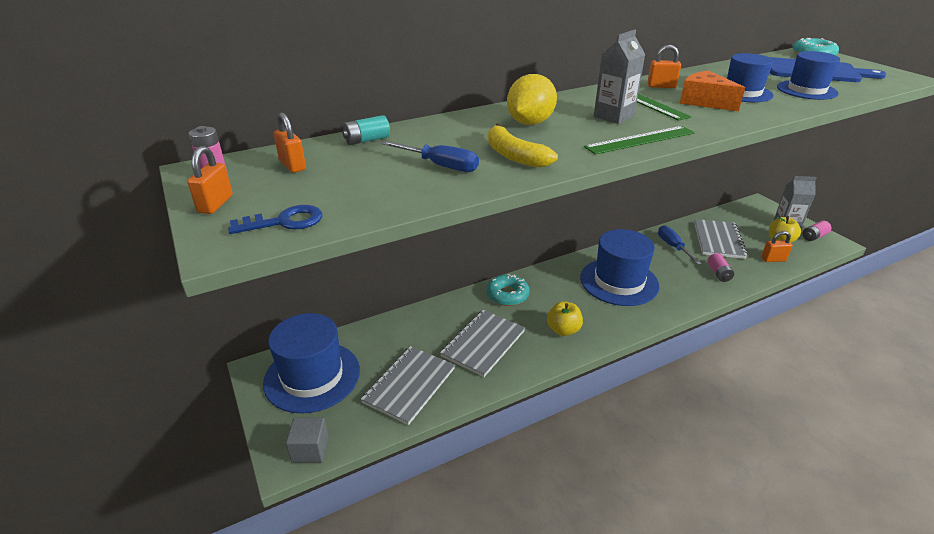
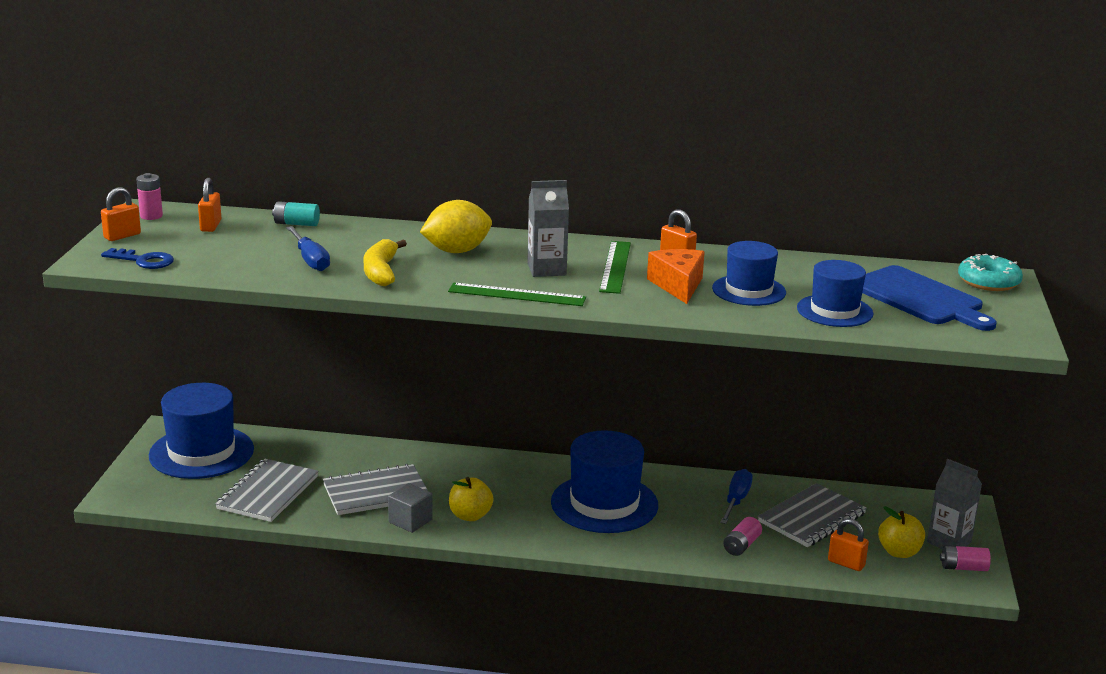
camera: 35 degrees right, 10 degrees down
grey cube [286,418,329,463] -> grey cube moved to [388,483,433,533]
grey notebook [361,346,455,425] -> grey notebook turned 45 degrees counterclockwise [215,459,318,522]
turquoise donut [486,274,530,306] -> none

